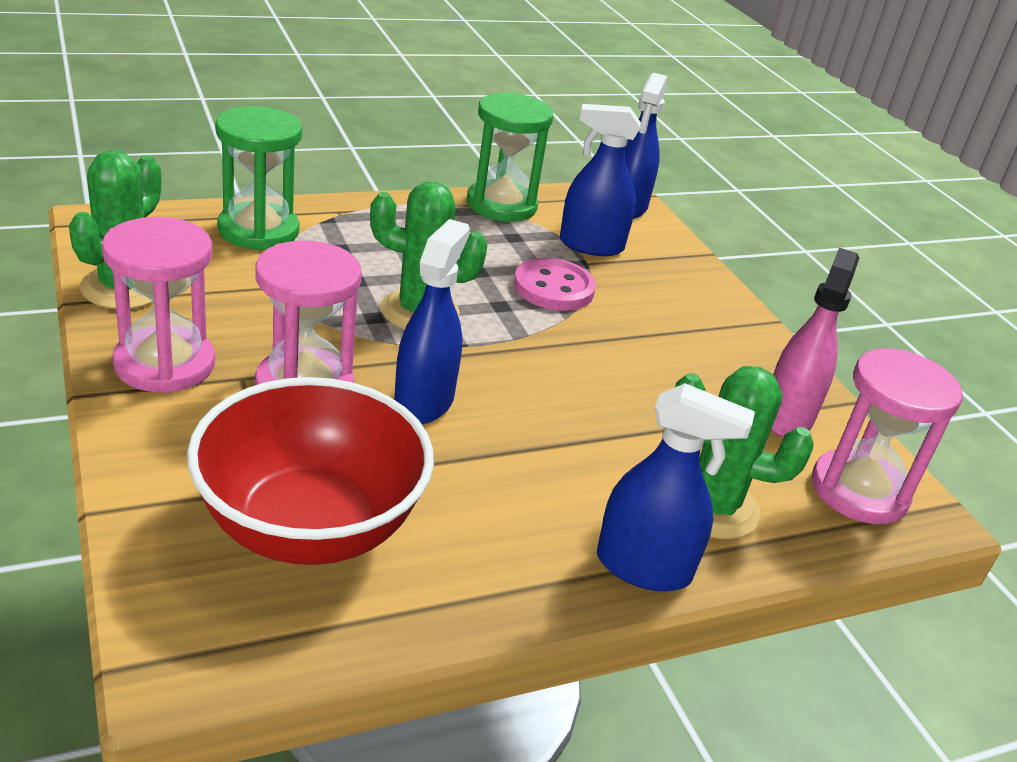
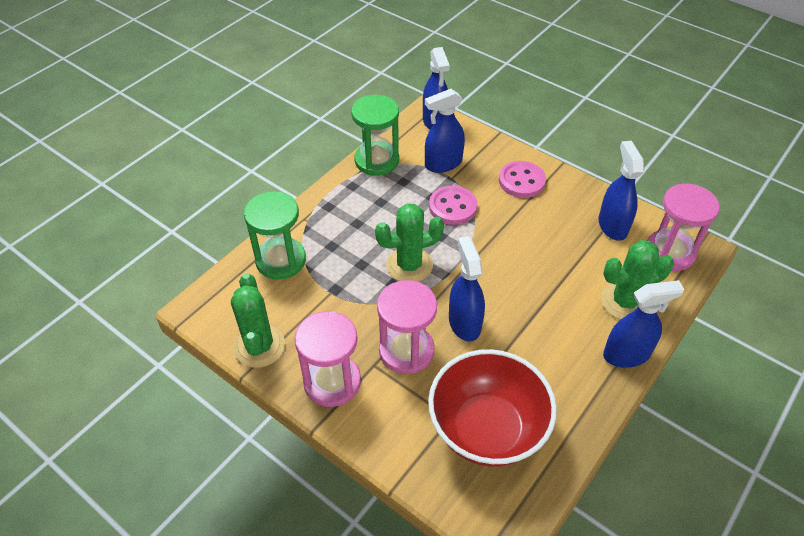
camera: 25 degrees left, 15 degrees up
pink spray bottle [771,248,859,437] -> blue spray bottle [599,141,644,241]
none -> pink button [499,161,546,198]

